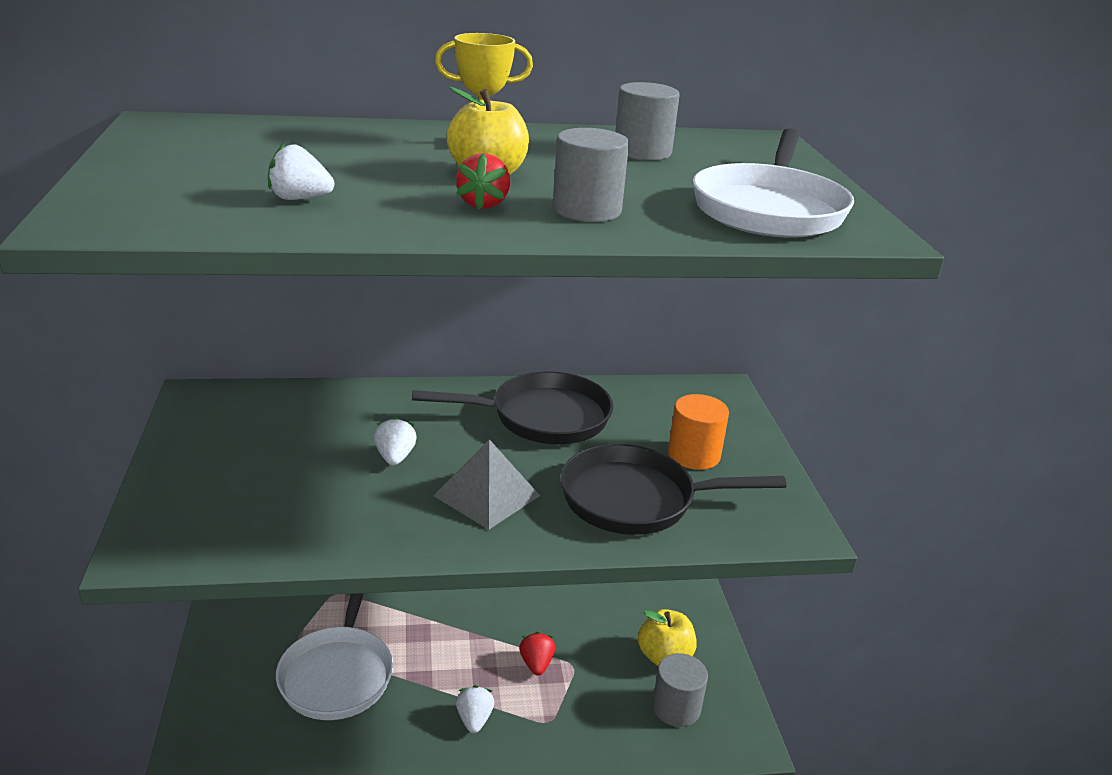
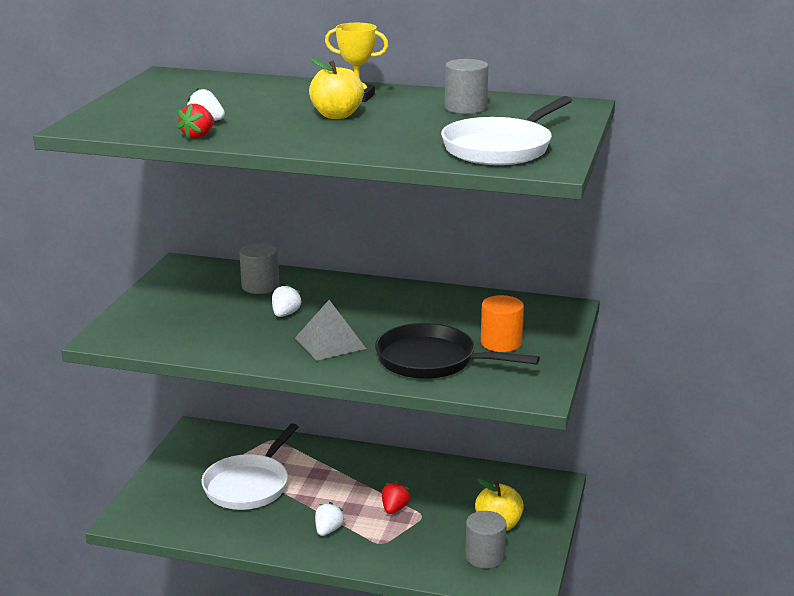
camera: 25 degrees right, 5 degrees down
black pan [412,371,613,444] -> none
red strawberry [456,153,510,210] -> red strawberry moved to [177,103,214,139]
grey cylinder [553,128,629,222] -> grey cylinder moved to [240,243,279,294]

